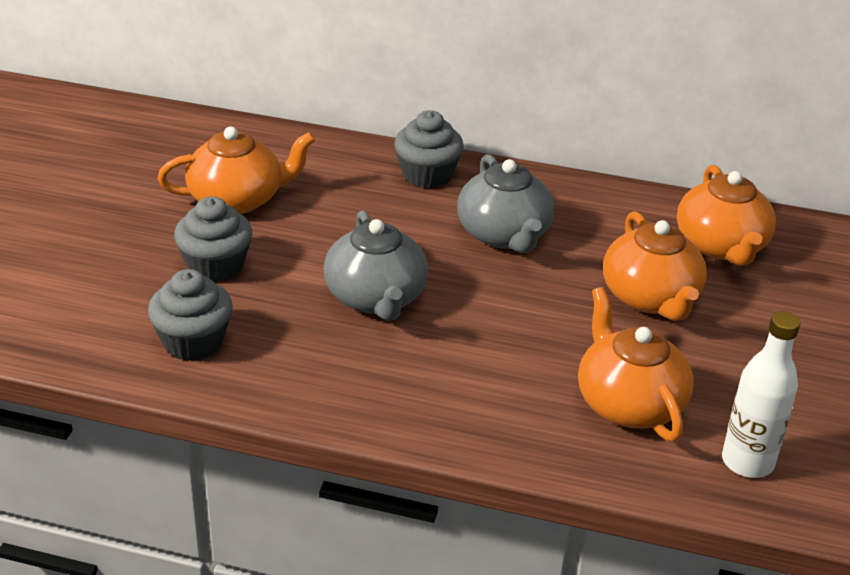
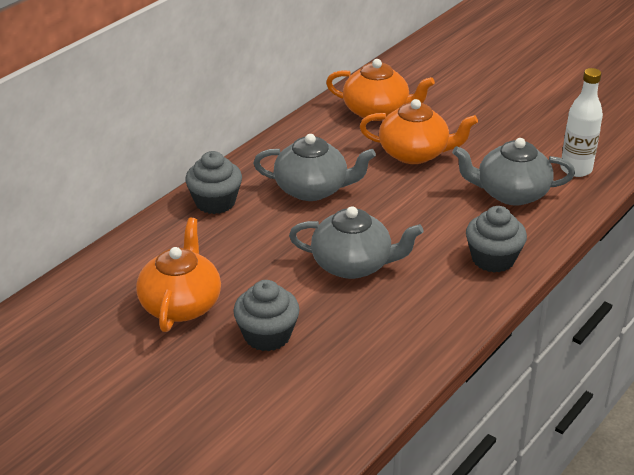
camera: 65 degrees left, 0 degrees up
grey cupcake [148,269,233,361] -> grey cupcake moved to [466,206,527,273]
orange teapot [578,287,694,442] -> grey teapot [452,138,575,206]

